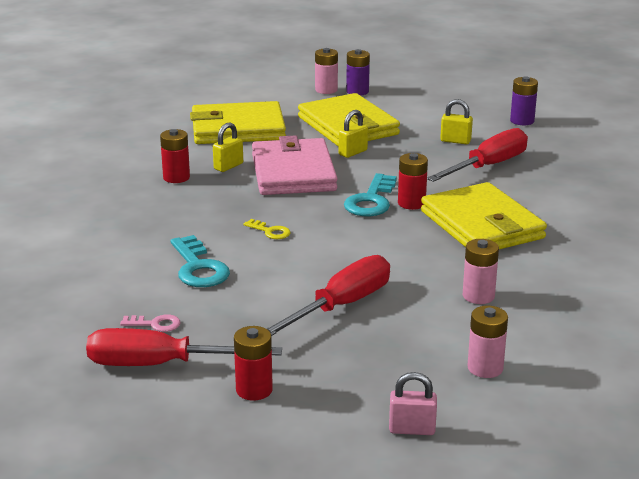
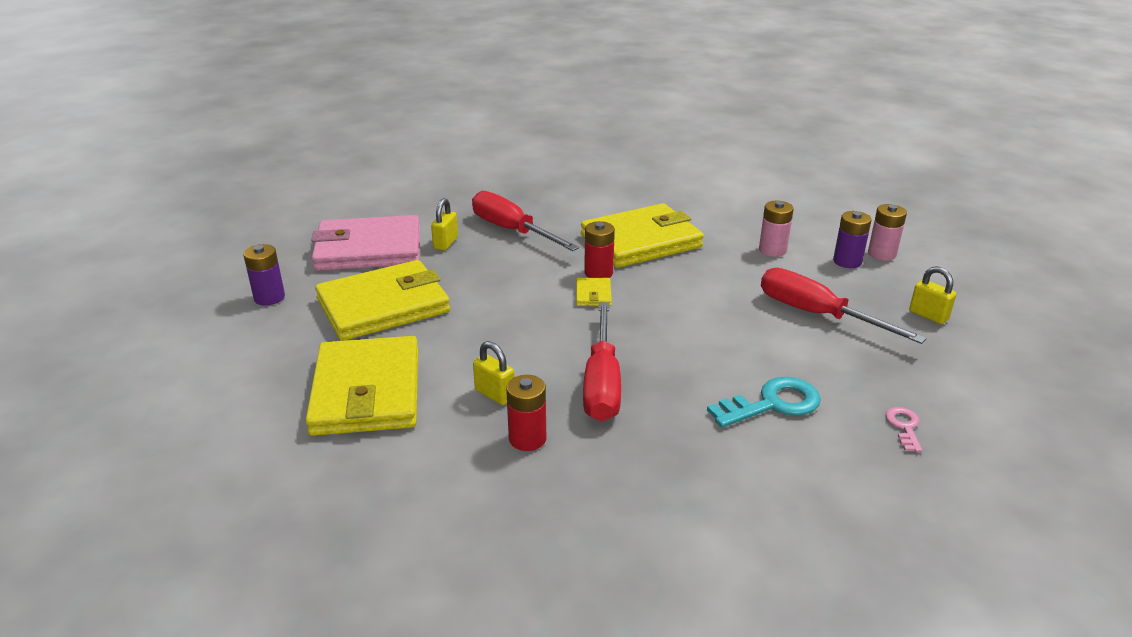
camera: 90 degrees left, 5 degrees up
red screwdriver [86,328,282,366] -> red screwdriver moved to [583,302,621,422]
red battery [234,326,273,401] -> none
yellow key [243,219,290,239] -> none
pink wallet [252,135,338,195] -> pink wallet moved to [311,215,420,271]
pink battery [315,48,338,94] -> none
yellow padlock [339,110,368,158] -> yellow padlock moved to [909,266,956,324]
turquoise key [344,173,397,217] -> yellow wallet [576,278,612,306]
pink padlock [389,372,437,435] -> none
purple battery [510,76,538,125] -> purple battery moved to [833,211,872,268]

